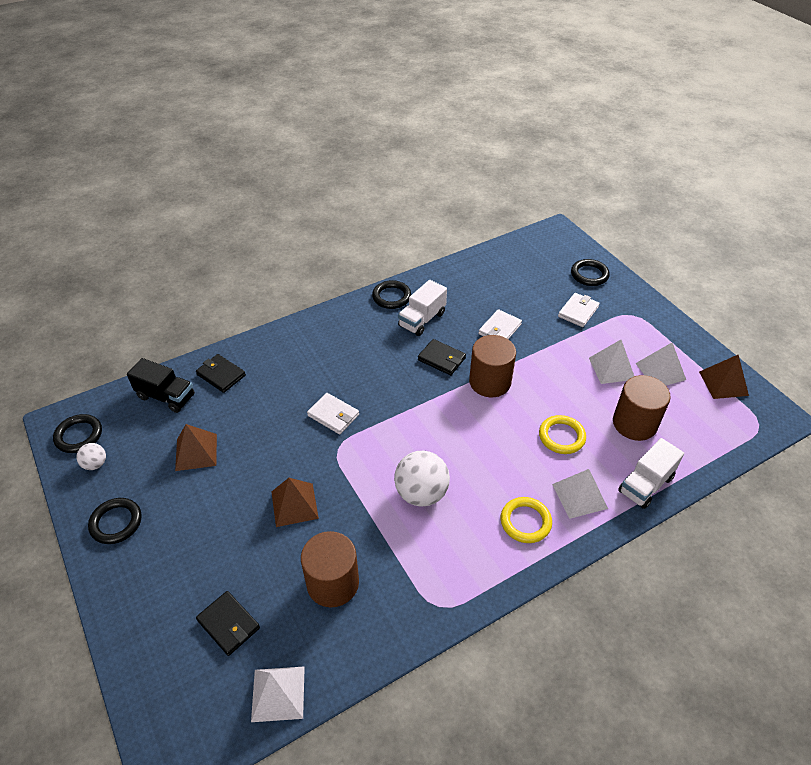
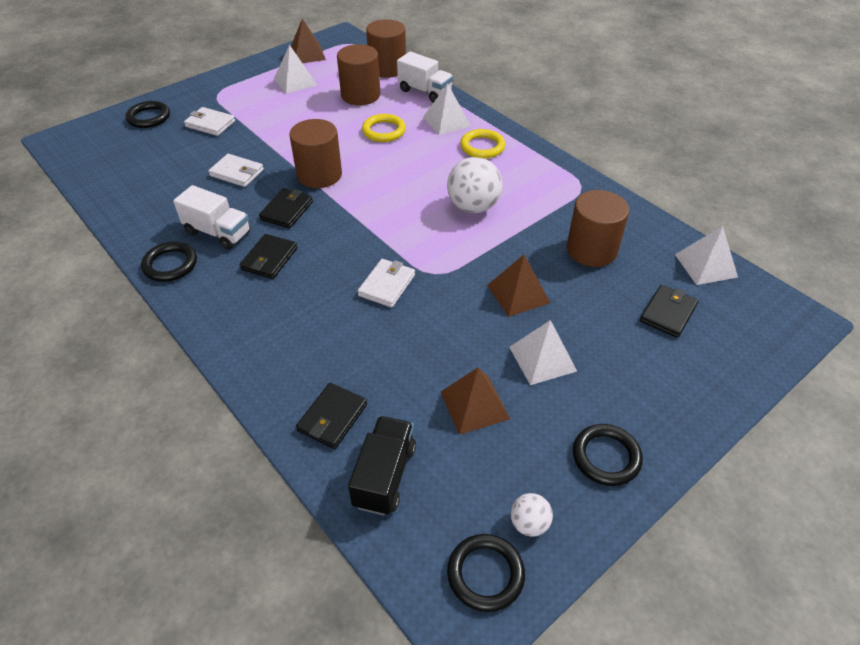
camera: 100 degrees left, 0 degrees up
white pyramid [589,340,634,384] -> white pyramid moved to [509,320,577,385]
none -> black wallet [240,234,297,279]
none -> brown cylinder [366,19,406,78]

